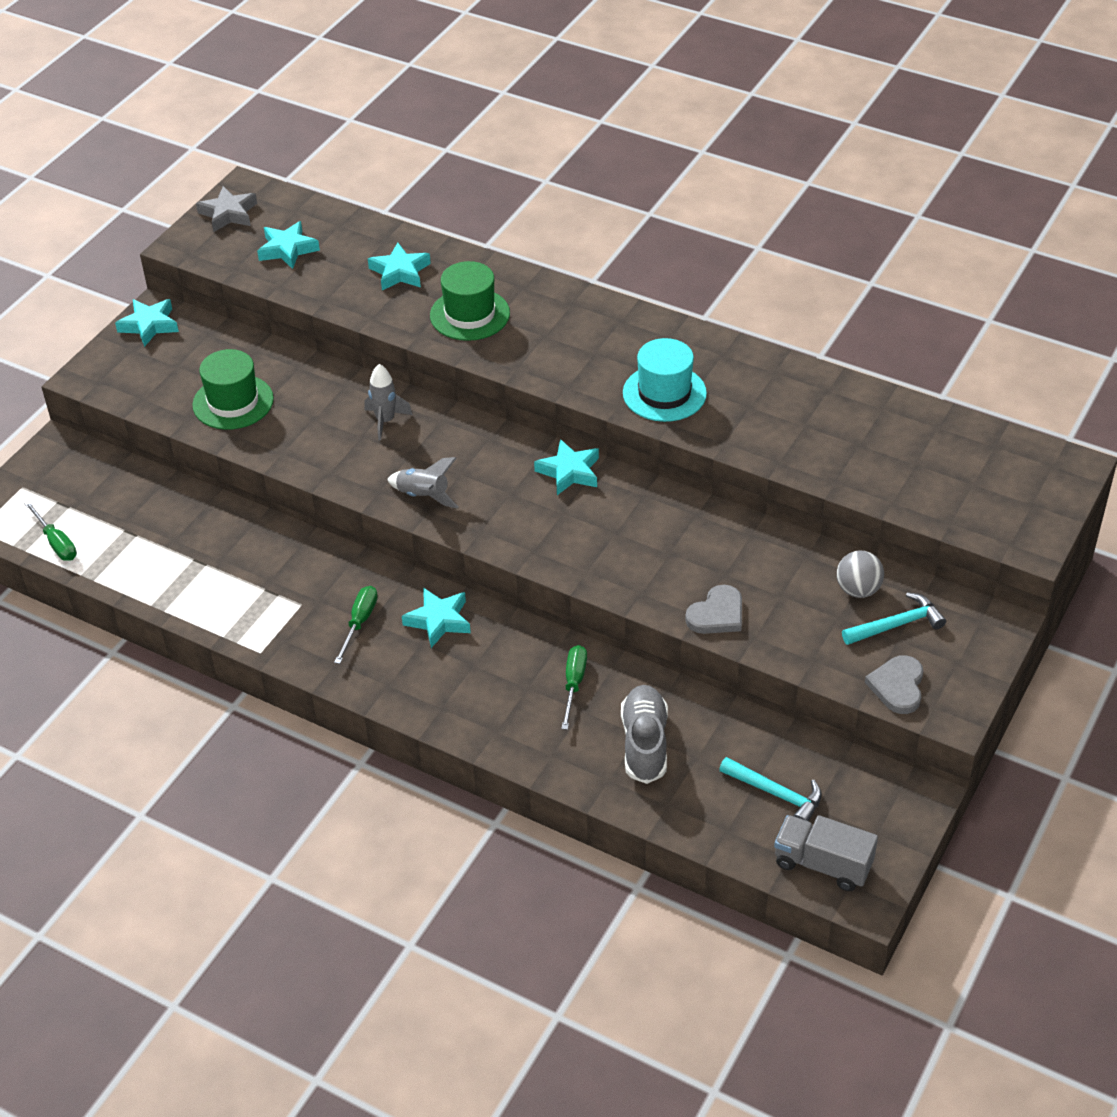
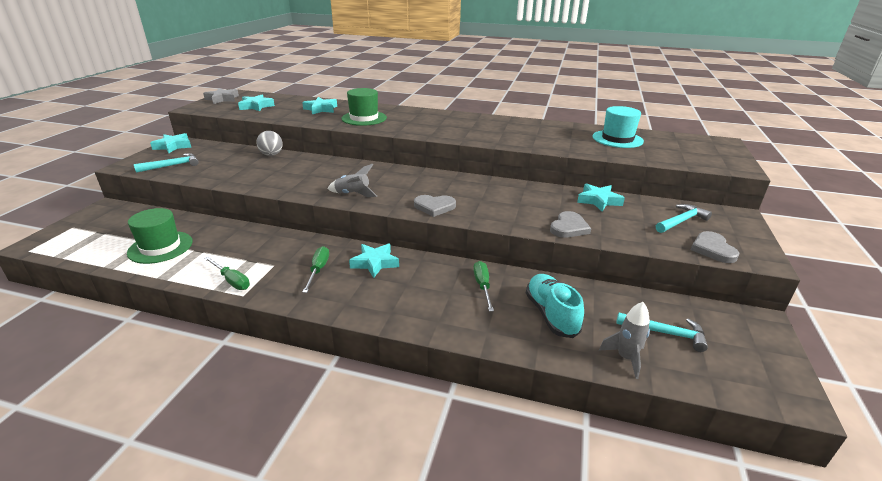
camera: 15 degrees left, 15 degrees down
green screwdriver [24,501,77,561] -> green screwdriver moved to [204,257,250,290]
green hat [192,349,274,430] -> green hat moved to [127,208,193,264]
grey rocket [365,364,413,441] -> grey rocket moved to [599,302,650,379]
turquoise star [534,439,599,495] -> turquoise star moved to [577,184,625,212]
grey shoe [621,685,668,784] -> turquoise shoe [526,274,584,338]
turquoise hat [623,338,707,422] -> turquoise hat moved to [592,106,644,148]
grey truck [774,815,878,891] -> none
grey ball [837,551,884,598] -> grey ball moved to [256,131,283,156]
none -> turquoise hammer [134,153,199,173]
none -> grey heart [414,195,456,217]

